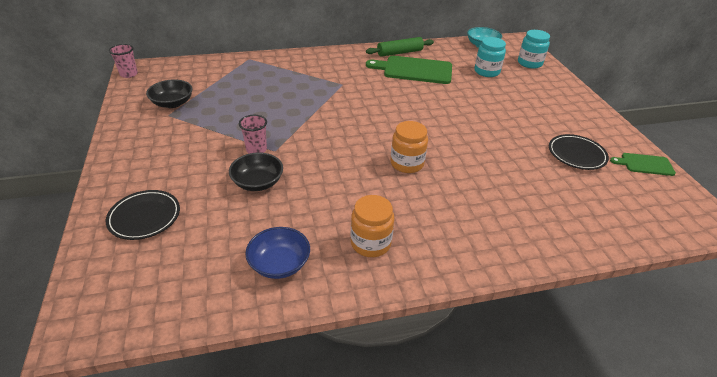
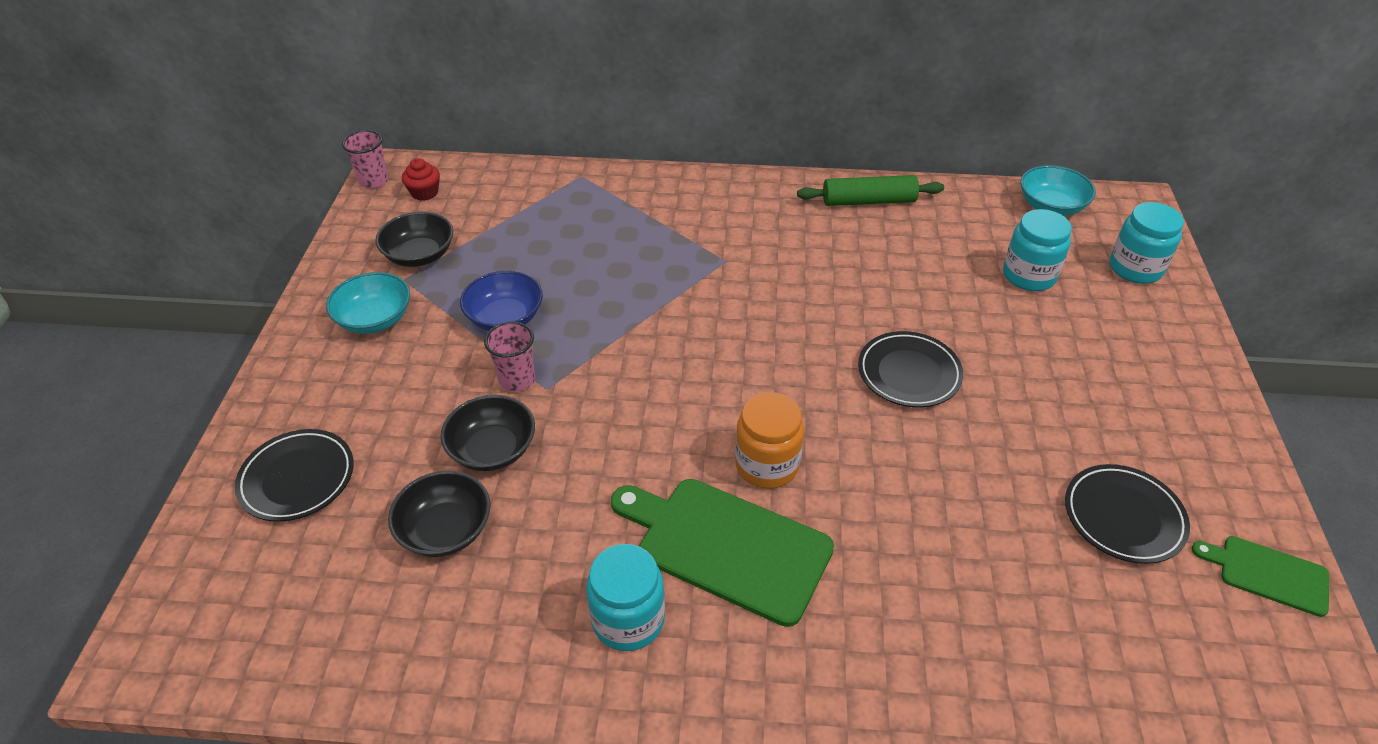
camera: 20 degrees right, 5 degrees up
blue bowl [245,227,310,279] -> blue bowl moved to [460,271,543,331]
orange jar [351,195,394,257] -> turquoise jar [586,544,665,651]
green cutting board [366,56,452,84] -> green cutting board moved to [611,479,834,627]
none -> turquoise bowl [326,272,410,334]
none -> black bowl [388,471,490,557]
none -> red cupcake [402,158,440,201]
none -> black plate [858,331,963,407]

